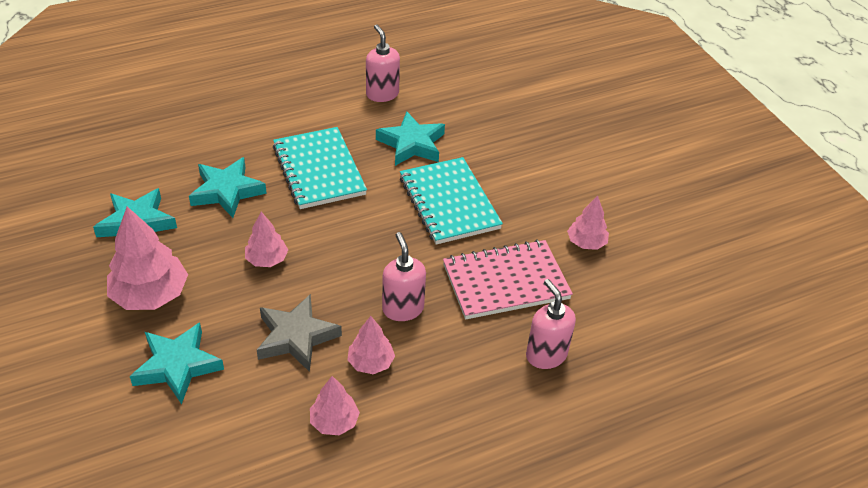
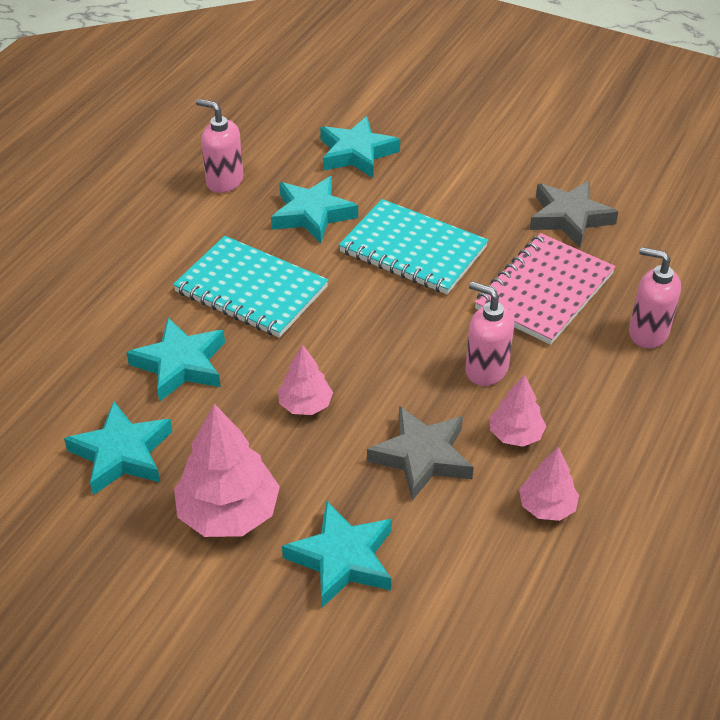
camera: 35 degrees left, 0 degrees up
pink tree [567,195,609,250] -> grey star [530,180,619,247]
none -> turquoise star [320,116,400,178]

